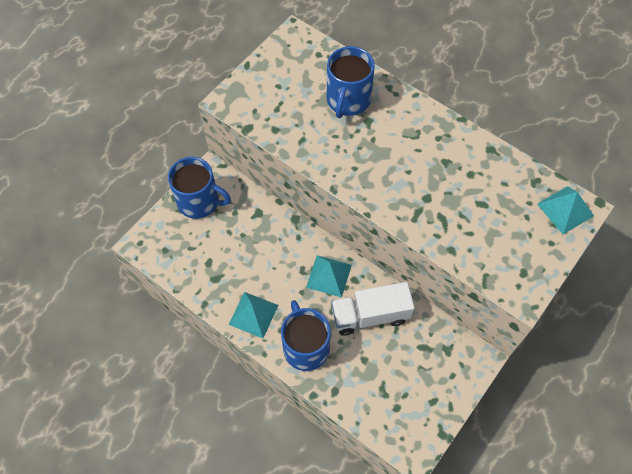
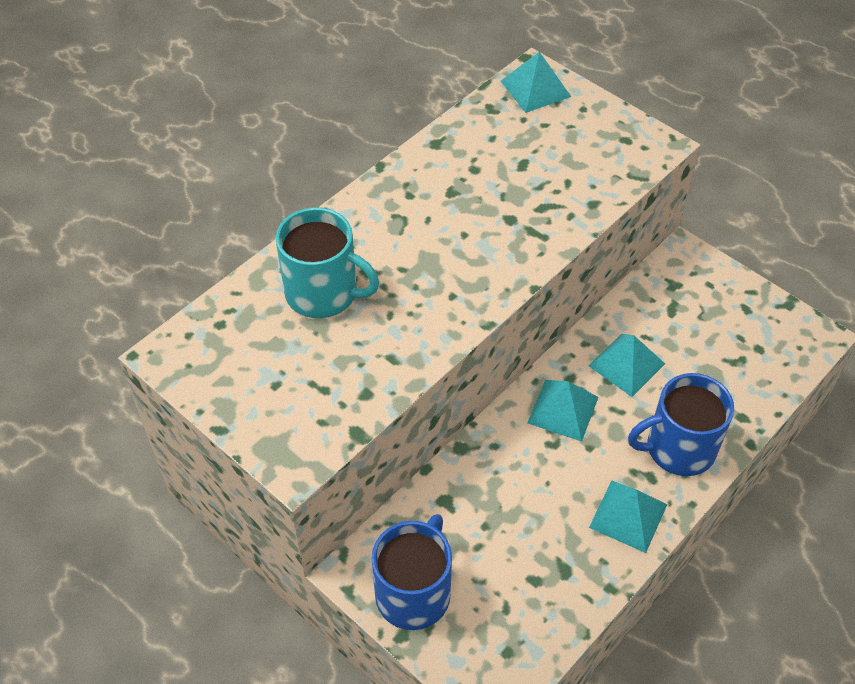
camera: 85 degrees left, 10 degrees down
blue mug [327,46,375,118] -> turquoise mug [276,207,379,318]
white truck [331,282,415,336] -> turquoise pyramid [588,334,665,397]

